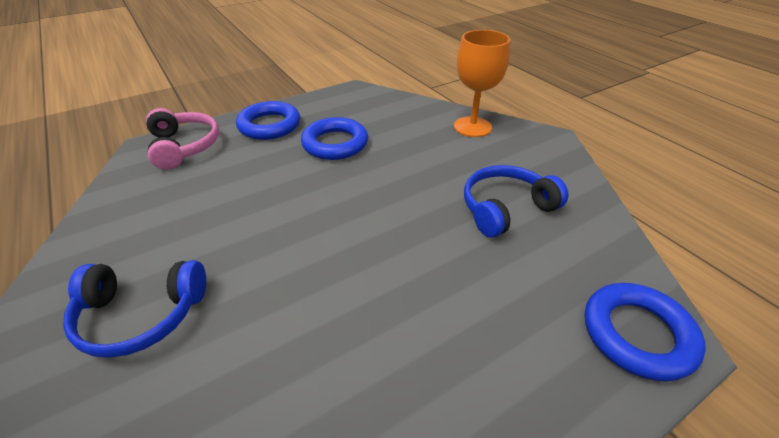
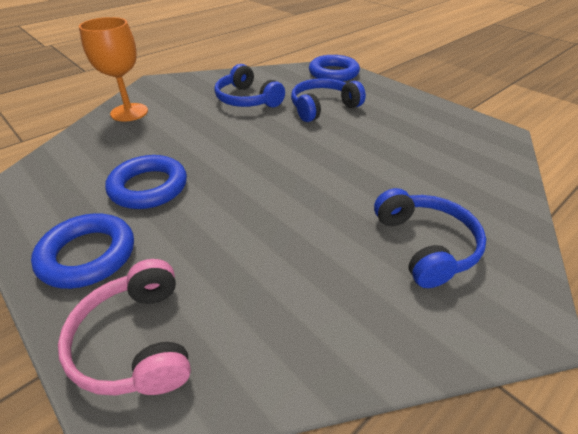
camera: 100 degrees left, 0 degrees up
pink headphones [146,108,219,170] -> pink headphones turned 75 degrees counterclockwise [58,259,191,395]
none -> blue headphones [291,78,366,122]

